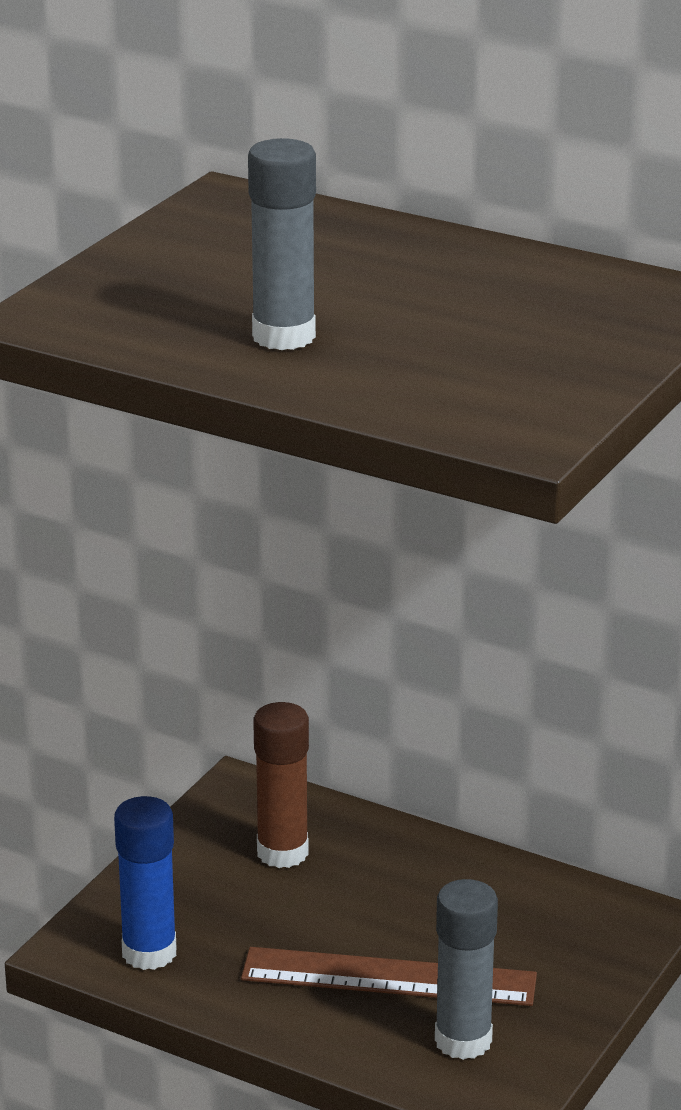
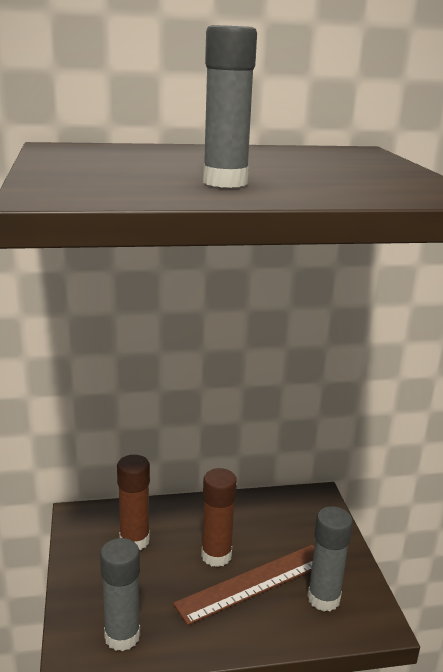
camera: 40 degrees left, 5 degrees down
blue glue stick [114,796,177,970] -> grey glue stick [100,538,140,651]
none -> brown glue stick [201,468,237,567]

